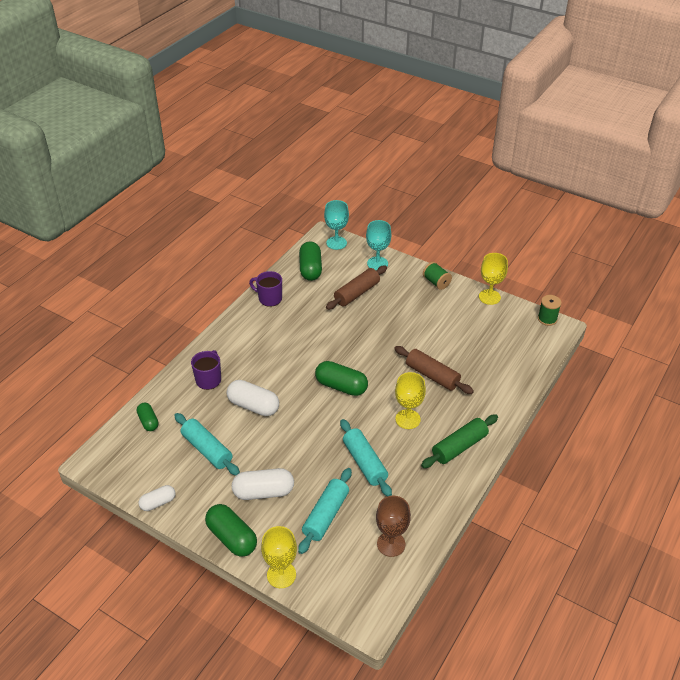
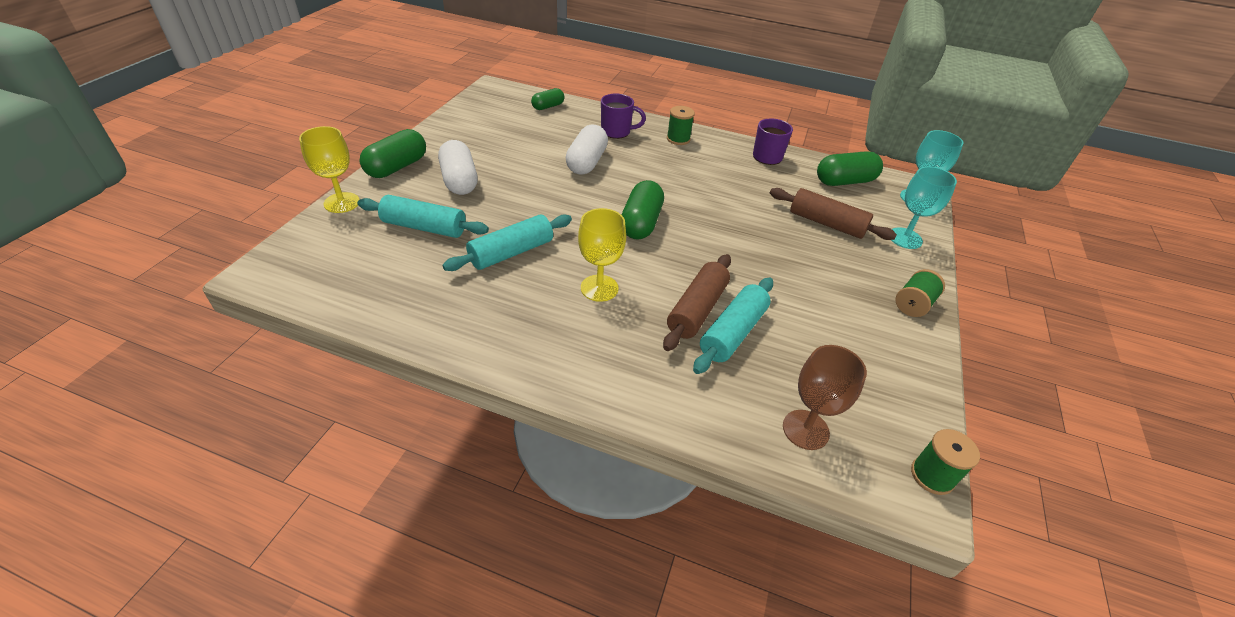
camera: 75 degrees right, 0 degrees up
white capsule [138,485,176,511] -> none
turquoise rolling pin [174,413,240,475] -> turquoise rolling pin moved to [693,277,773,374]
brown goblet [376,496,411,557] -> brown goblet moved to [783,345,867,450]
green rolling pin [421,414,498,468] -> none
yellow goblet [479,253,508,305] -> none
none -> green spool [667,106,695,145]

